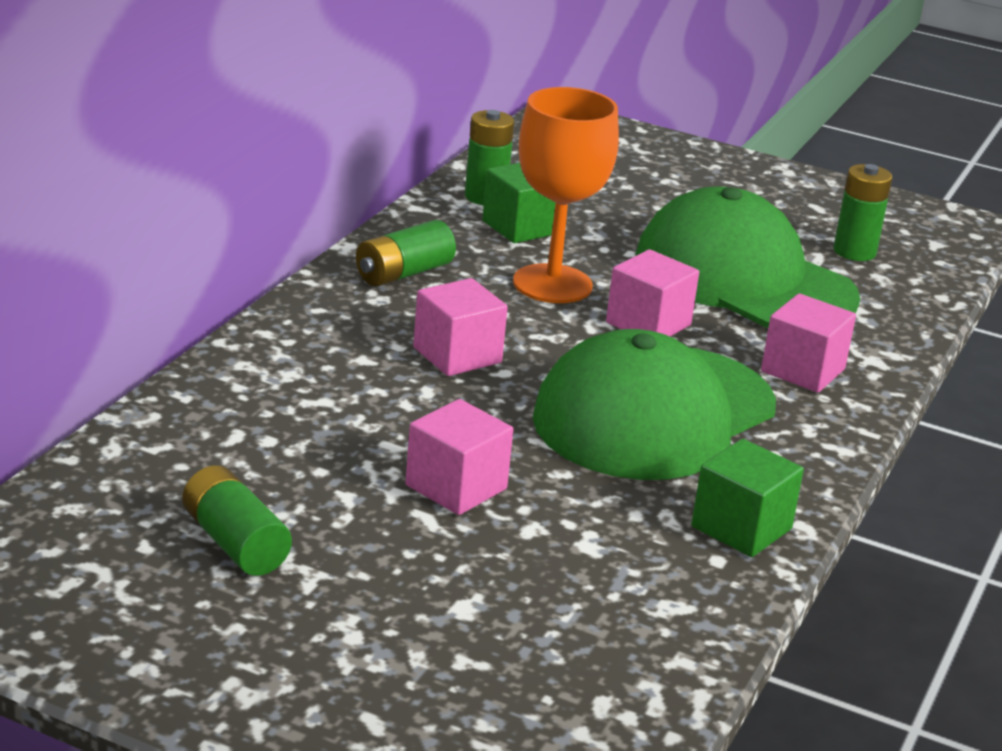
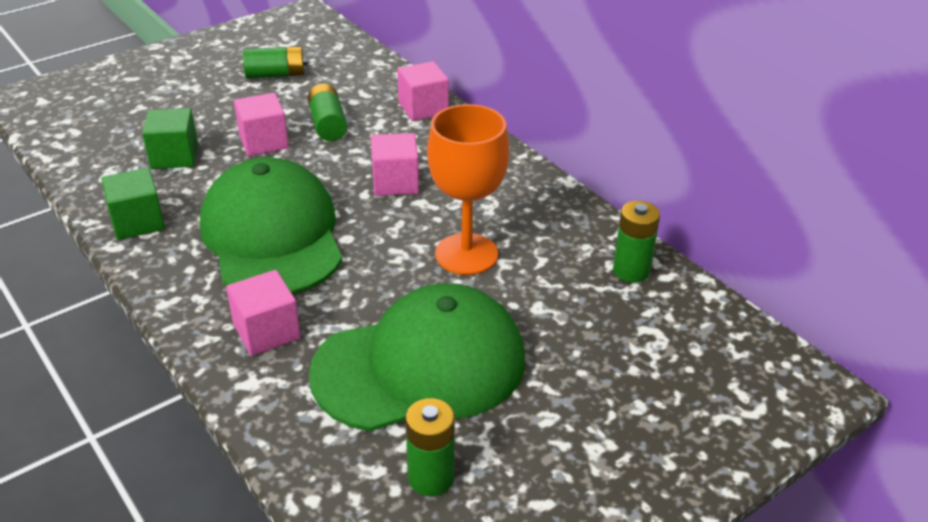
camera: 120 degrees right, 10 degrees up
green battery [356,220,456,287] -> green battery moved to [307,83,347,141]
green cube [482,163,556,243] -> green cube moved to [142,108,198,169]
pink cube [606,249,699,336] -> pink cube moved to [397,61,449,121]

